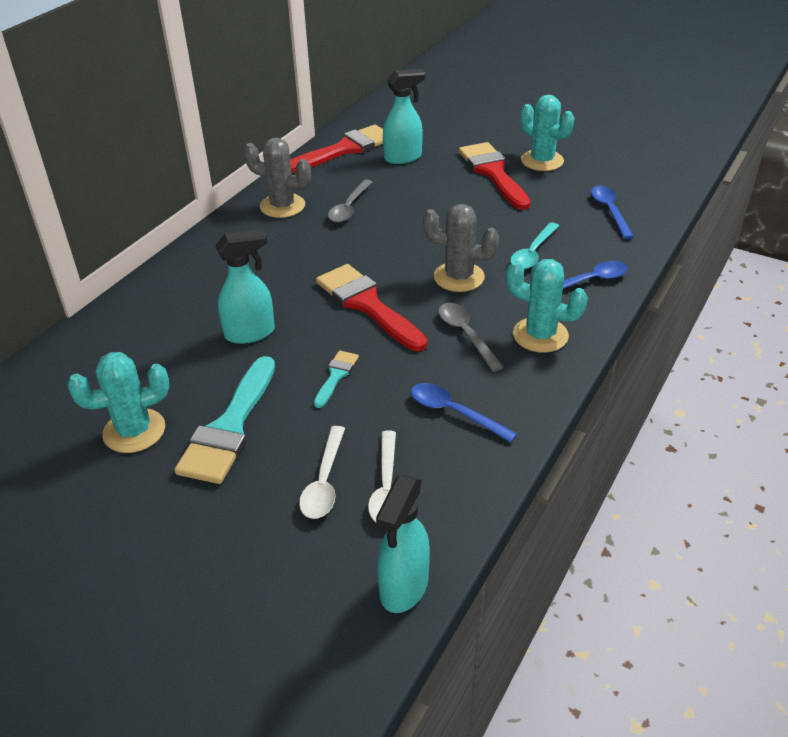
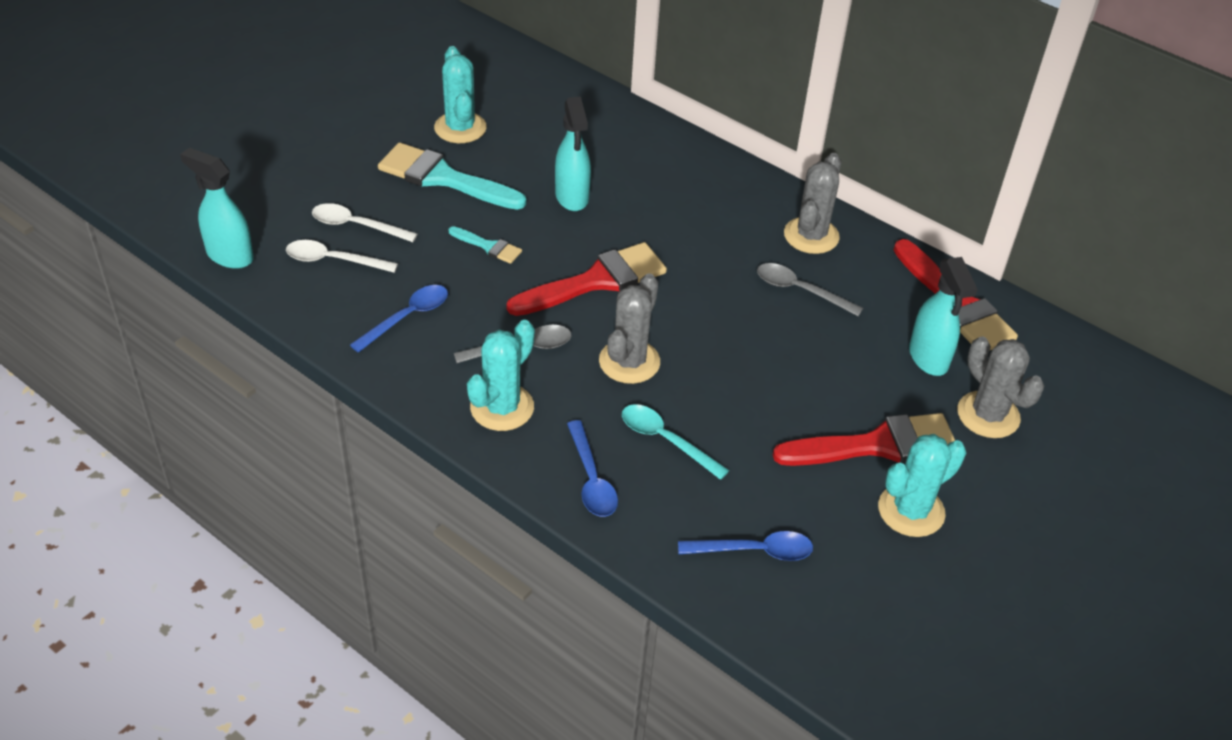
camera: 95 degrees right, 5 degrees up
none -> grey cactus [957,336,1044,438]

